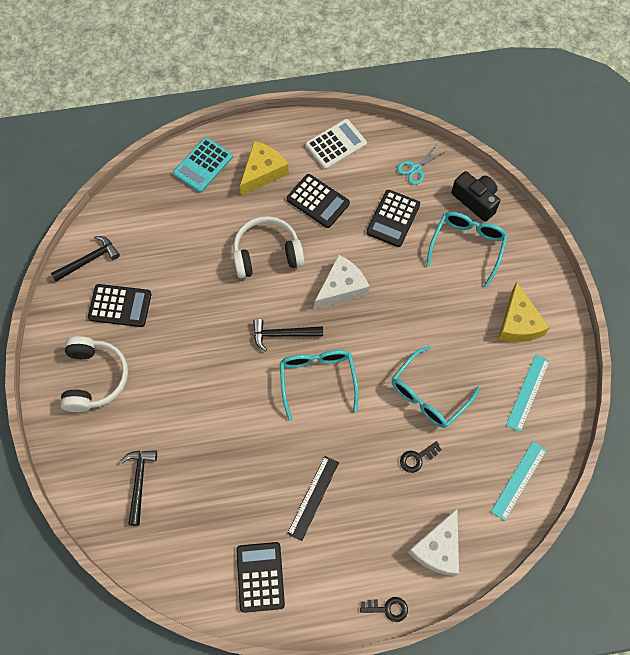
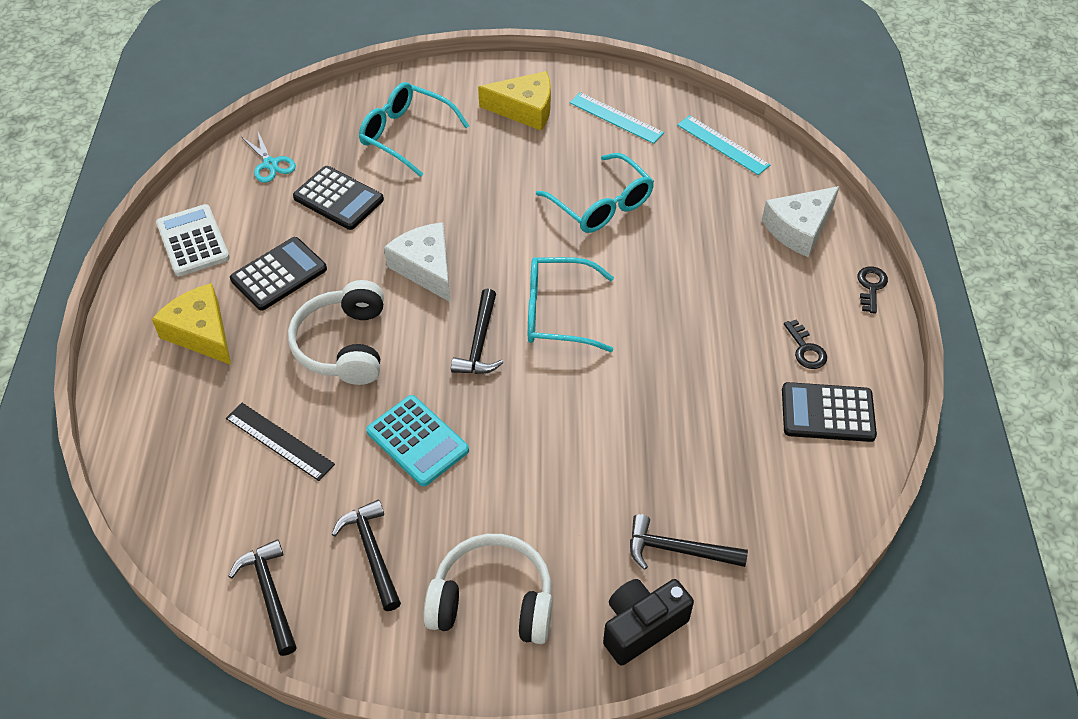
camera: 80 degrees left, 15 degrees down
black calculator [88,284,152,327] -> black hammer [332,500,401,611]
turquoise calculator [173,137,233,193] -> turquoise calculator moved to [366,395,469,486]
black ruler [287,456,339,541] -> black ruler moved to [226,403,335,481]
black key [400,441,442,473] -> black key moved to [784,319,827,369]
white cheese [408,509,459,576] -> white cheese turned 105 degrees clockwise [762,186,839,257]
black camera [451,171,500,222] -> black camera moved to [603,579,694,666]

